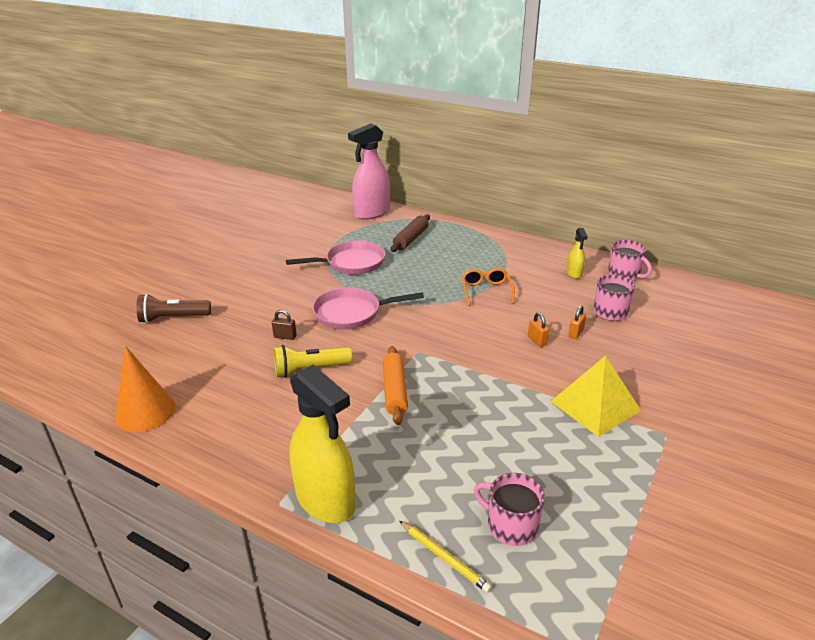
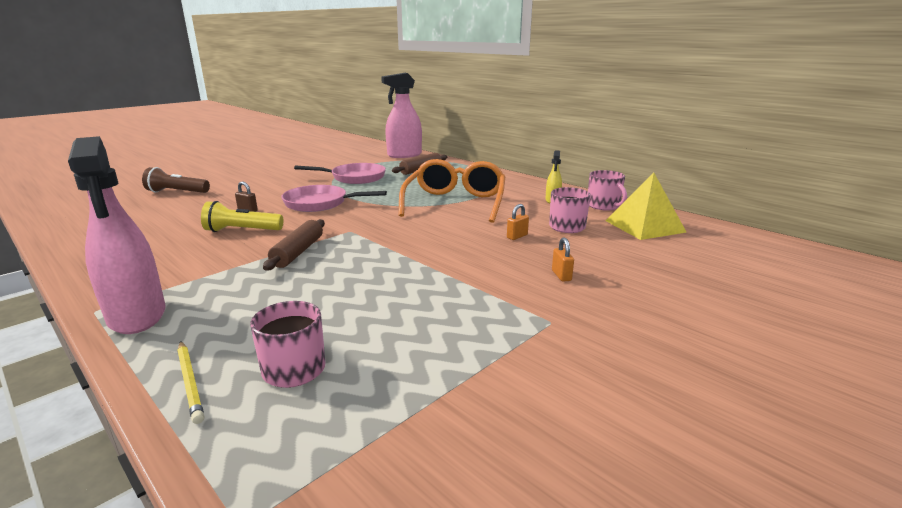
camera: 15 degrees right, 10 degrees down
orange cone [115,346,175,432] -> none
yellow spray bottle [289,365,356,523] -> pink spray bottle [68,136,166,334]
orange rolling pin [383,346,408,425] -> brown rolling pin [263,219,325,271]
orange glasses [462,268,515,306] -> orange glasses [399,159,505,223], size x2.01
orange padlock [528,312,549,347] -> orange padlock moved to [552,237,574,282]
yellow pyramid [550,356,641,437] -> yellow pyramid moved to [605,173,687,240]

